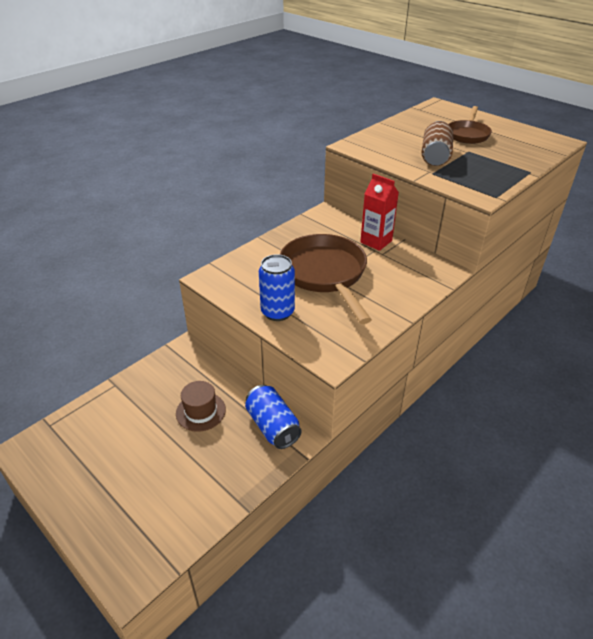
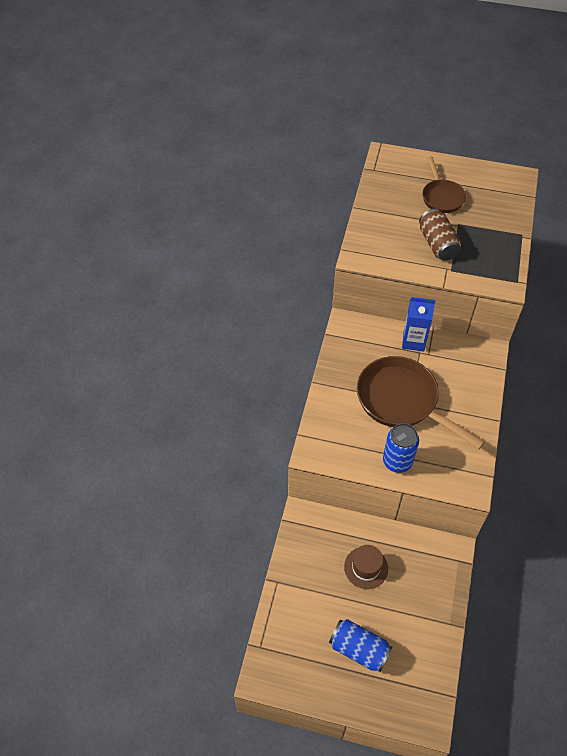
camera: 30 degrees left, 15 degrees up
blue can [245,385,302,449] -> blue can moved to [329,619,392,672]
red carton [360,174,399,251] -> blue carton [402,297,435,352]

